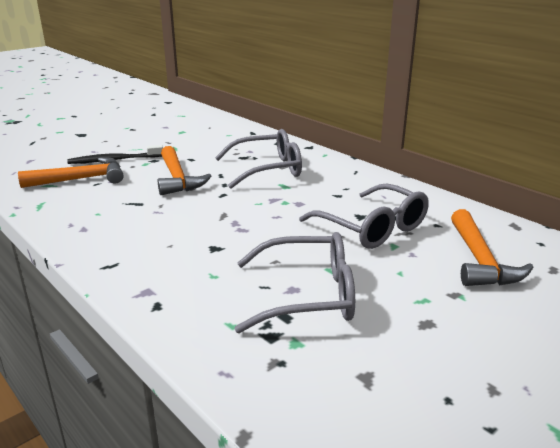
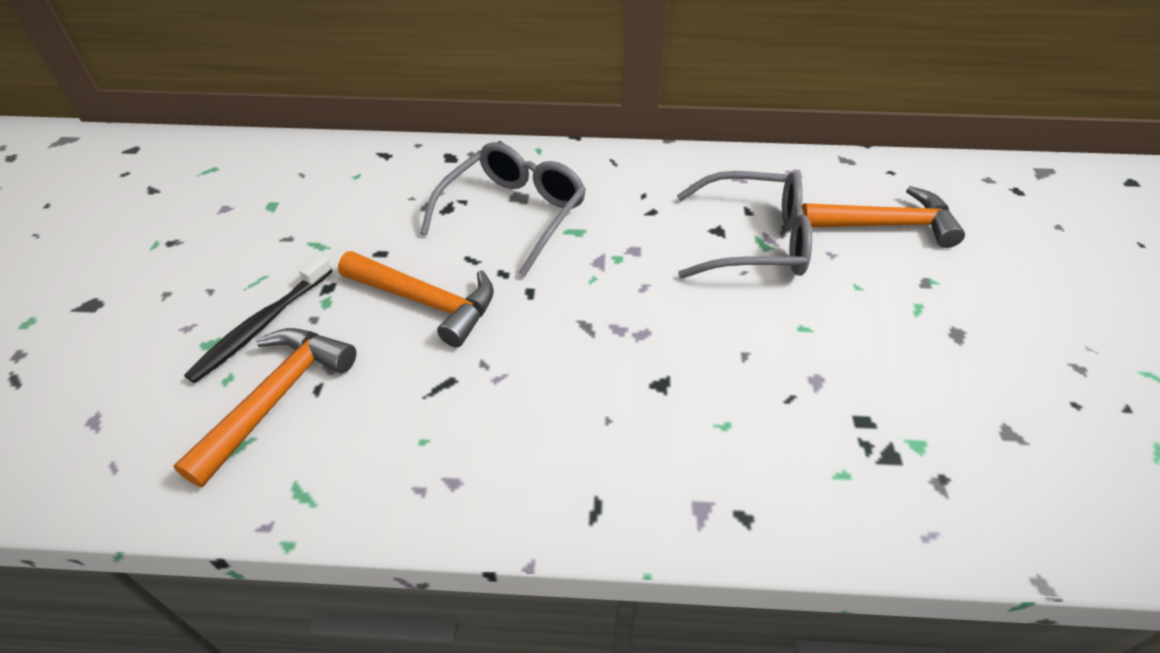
camera: 45 degrees left, 20 degrees up
grey glasses [235,232,355,333] -> none
orange hammer [451,209,533,286] -> orange hammer turned 45 degrees counterclockwise [801,186,965,248]

